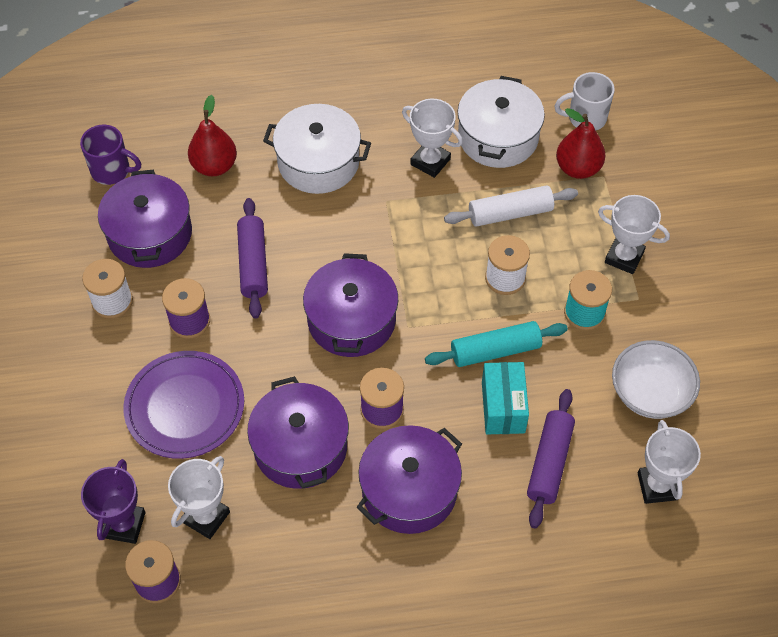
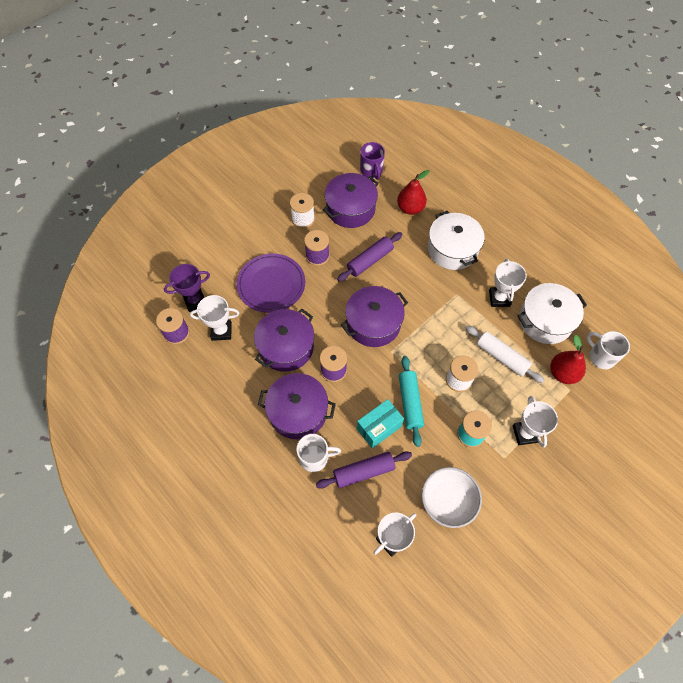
camera: 55 degrees right, 5 degrees up
turquoise rolling pin [425,321,568,367] -> turquoise rolling pin turned 45 degrees clockwise [399,356,424,447]
none -> white mug [296,434,341,472]

